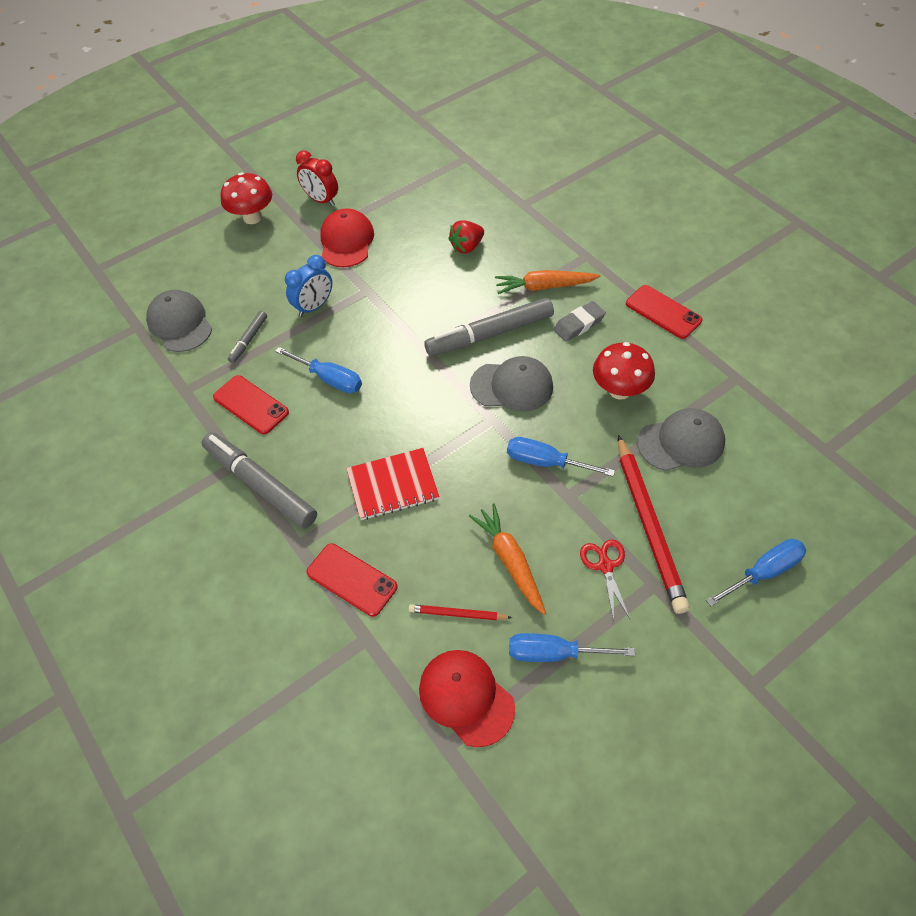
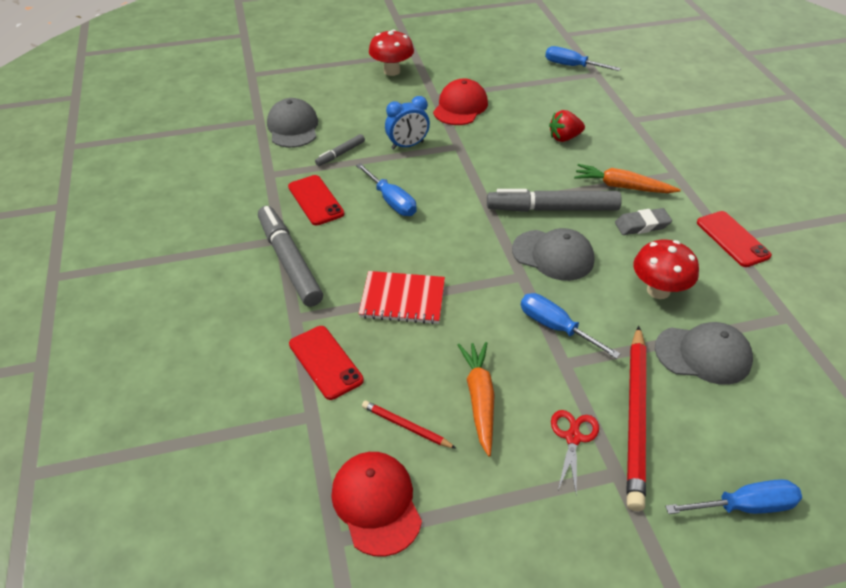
camera: 20 degrees right, 10 degrees down
red clock [296,151,338,206] -> none
blue screwdriver [509,633,635,662] -> blue screwdriver moved to [545,46,621,71]

